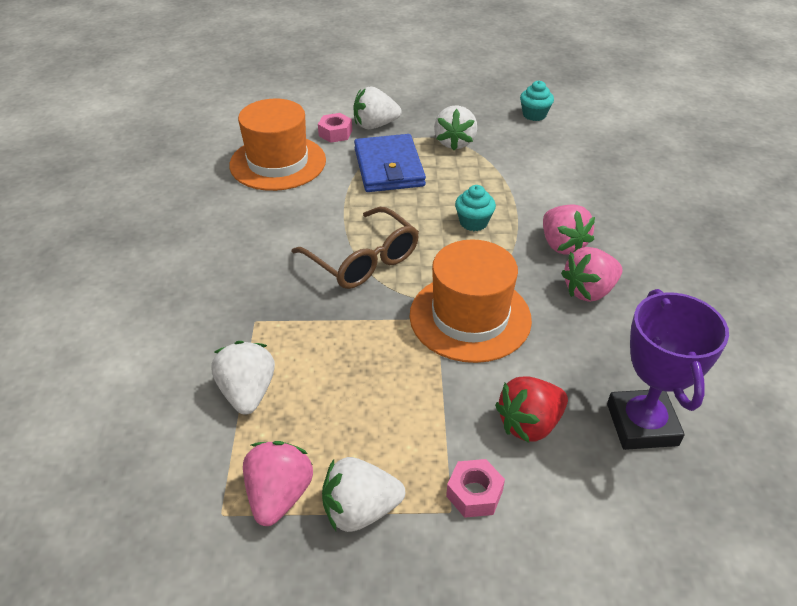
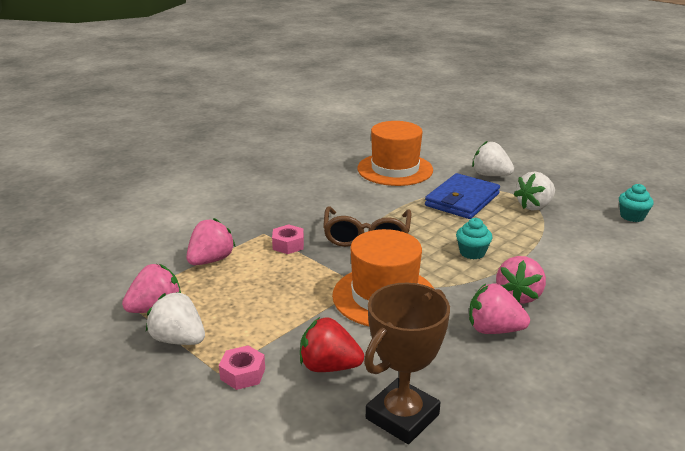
camera: 45 degrees right, 15 degrees down
white strawberry [211,341,275,414] -> pink strawberry [186,218,236,265]
pink nut [318,113,352,143] -> pink nut moved to [272,224,304,254]
purple trophy [607,289,729,450] -> brown trophy [364,283,450,444]

